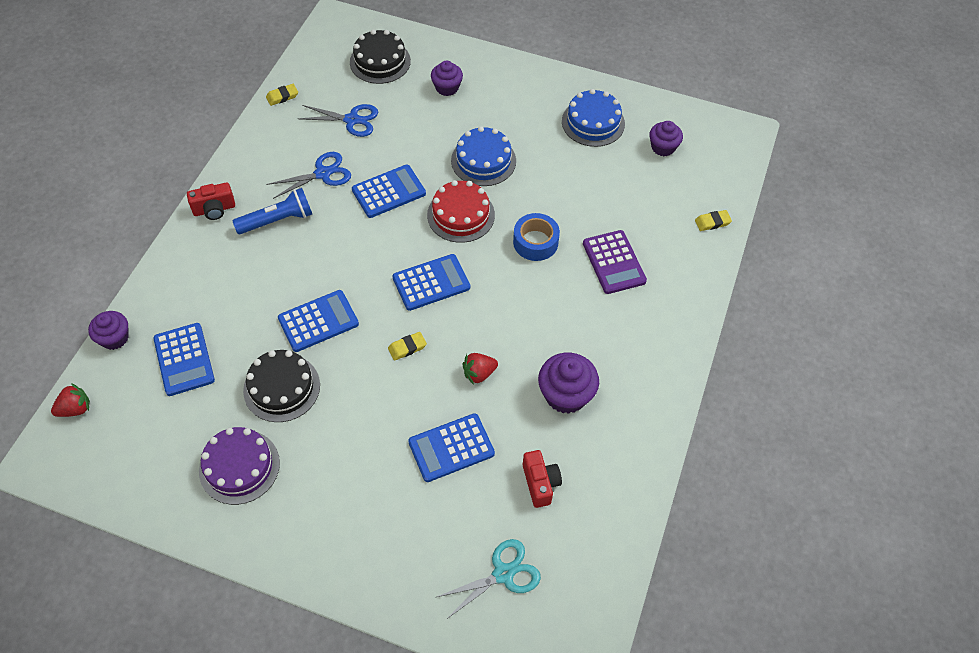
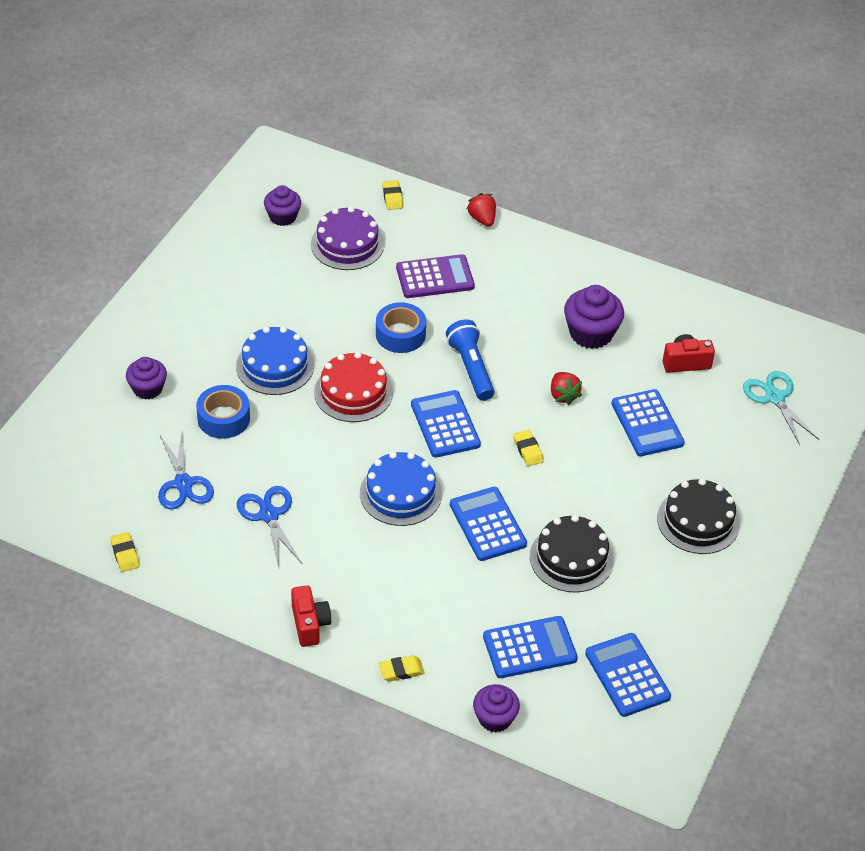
camera: 85 degrees left, 10 degrees down
red strawberry [51,383,90,417] -> red strawberry moved to [466,193,496,227]
purple cake [199,427,280,505] -> purple cake moved to [311,206,384,270]
blue flashlight [233,188,312,234] -> blue flashlight moved to [446,319,494,401]
blue scissors [299,104,378,137] -> blue scissors turned 150 degrees clockwise [158,432,214,509]
black cake [350,30,411,84] -> black cake moved to [657,478,740,554]
blue calculator [352,165,426,218] -> blue calculator moved to [585,633,671,717]
blue cake [562,89,625,147] -> blue cake moved to [360,452,442,526]
none -> blue tape [196,385,250,439]
none -> yellow eraser [379,655,425,681]

